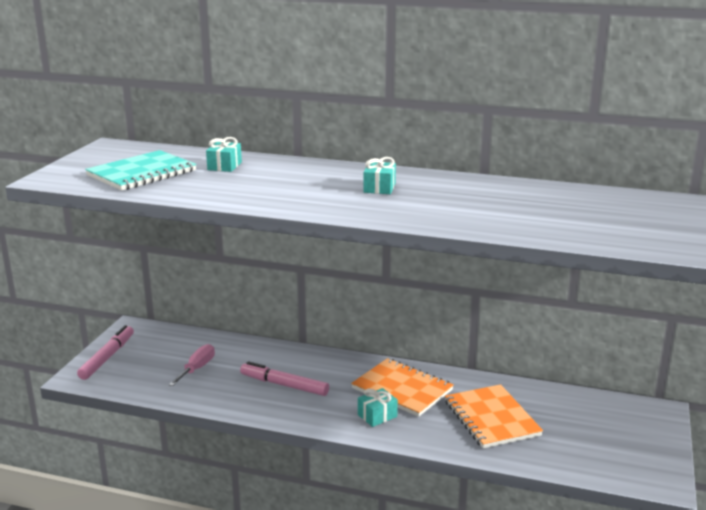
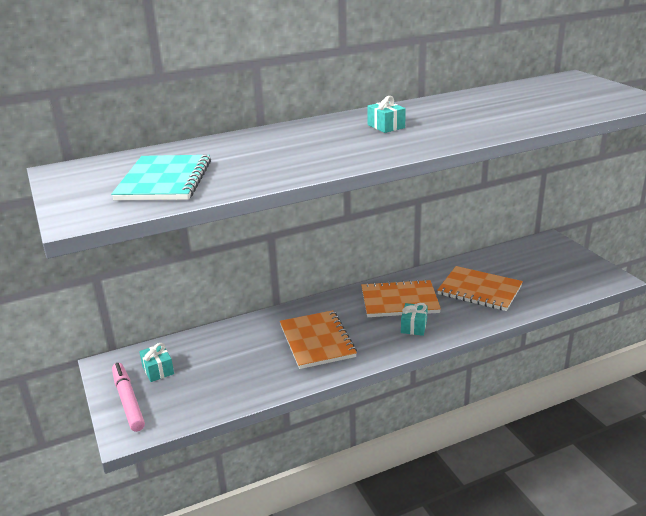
camera: 40 degrees left, 5 degrees up
pink screwdriver [169,344,215,386] -> none
turquoise gift [206,137,242,172] -> turquoise gift moved to [139,343,174,382]
pink marker [240,361,329,396] -> orange notebook [280,310,357,369]

